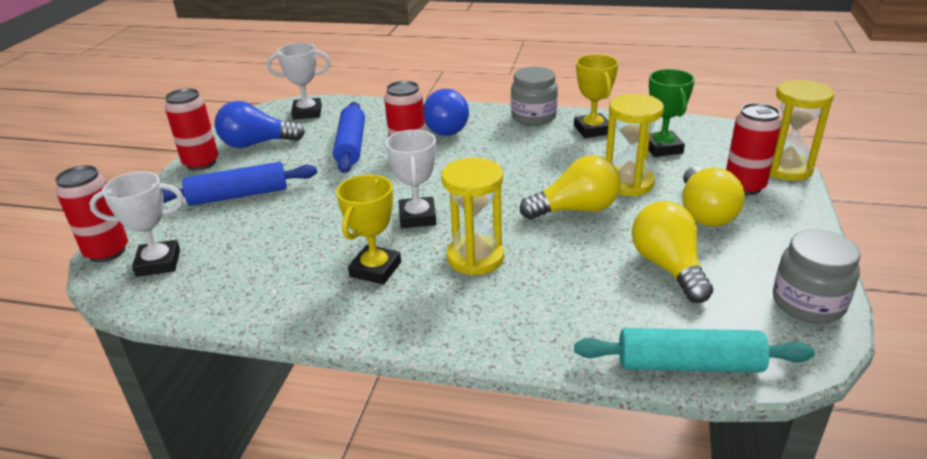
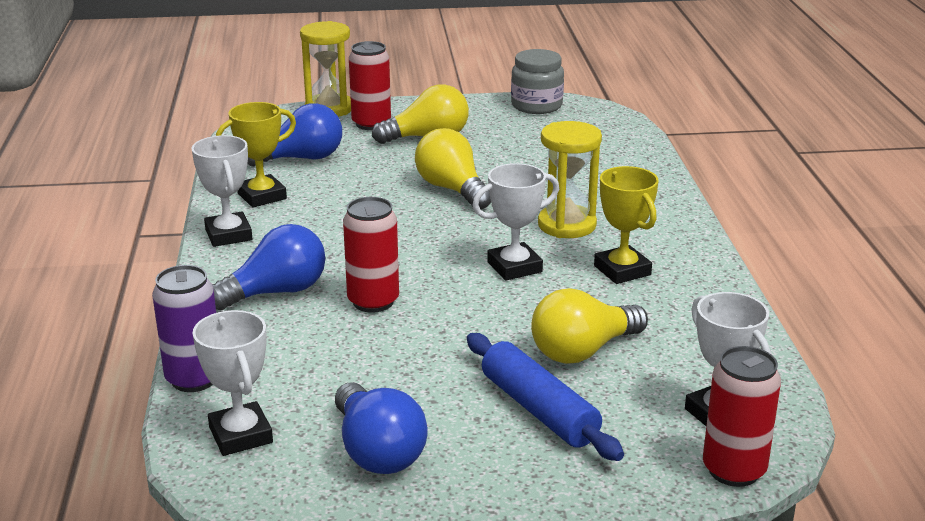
camera: 110 degrees left, 5 degrees down
red can [165,88,218,170] -> none
blue rolling pin [333,102,365,173] -> none
yellow trophy [336,175,401,284] -> yellow trophy turned 60 degrees clockwise [594,166,659,284]
grey jar [511,67,558,126] -> white trophy [191,135,252,247]
turquoise rolling pin [574,328,815,372] -> none
yellow hourglass [606,94,664,196] -> none
yellow light bulb [632,201,713,303] -> yellow light bulb moved to [531,288,648,364]
green trophy [648,69,695,157] -> blue light bulb [248,103,342,166]
none -> purple can [152,265,216,392]

